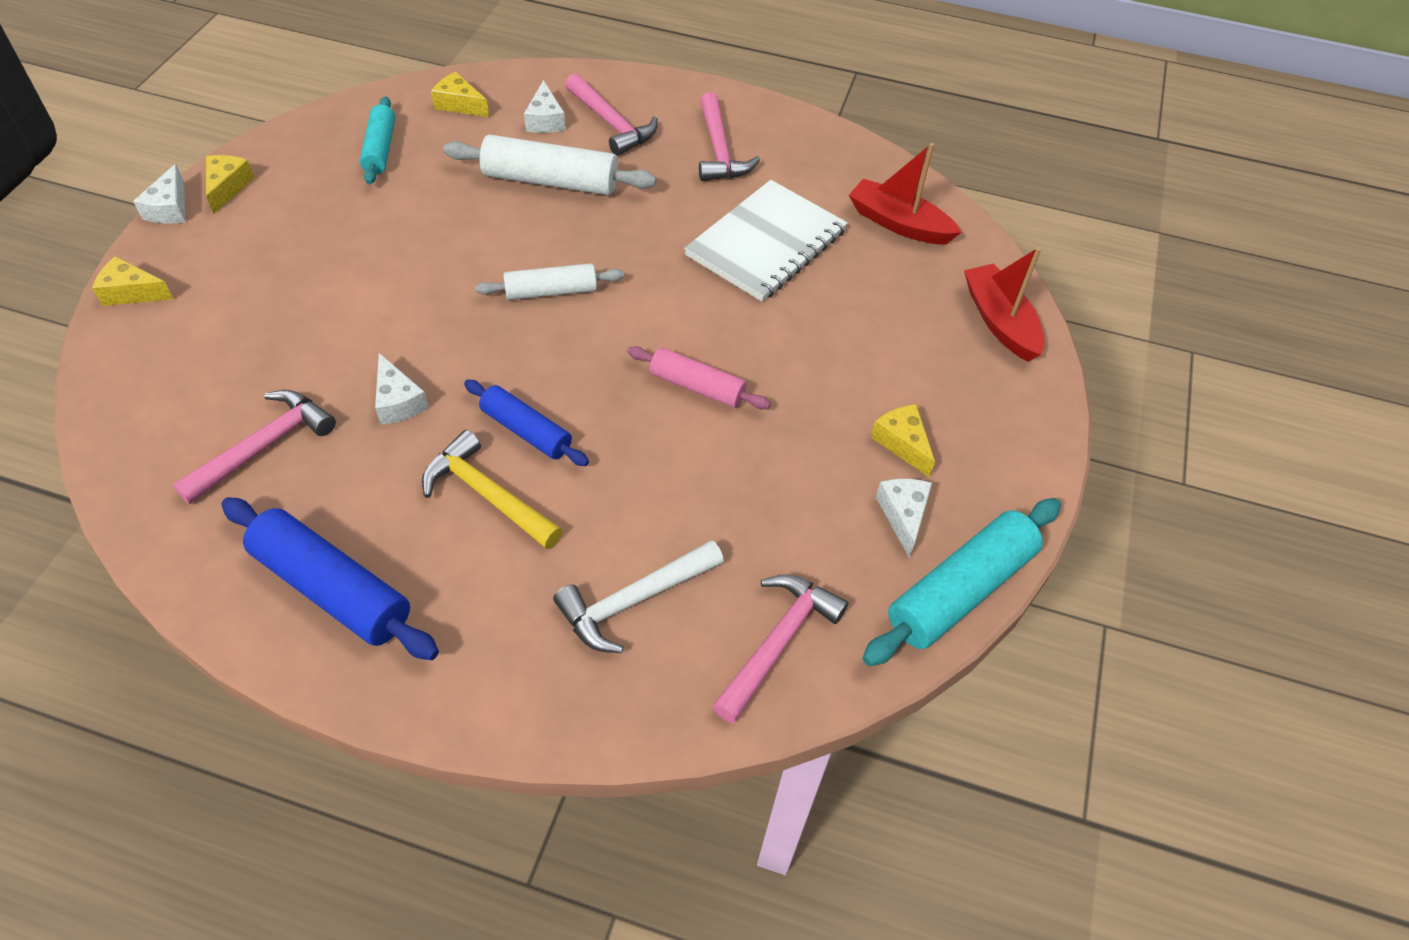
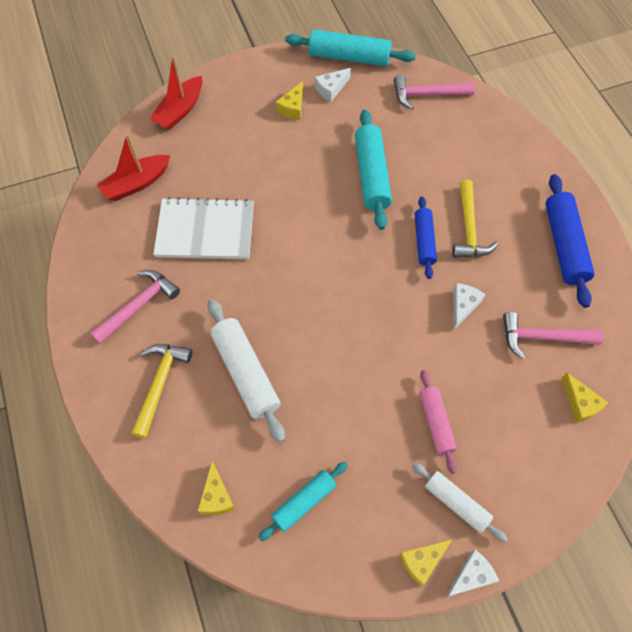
camera: 125 degrees left, 10 degrees up
yellow cheese [92,256,174,306] -> yellow cheese moved to [561,373,608,423]
white rolling pin [475,263,624,300] -> white rolling pin moved to [412,463,507,542]
white cheese [524,80,566,133] -> none
white hammer [553,540,724,653] -> none
pink hammer [565,73,658,156] -> yellow hammer [131,344,192,438]
pink rolling pin [627,346,771,409] -> pink rolling pin moved to [419,370,457,474]
red boat [849,143,962,245] -> red boat turned 60 degrees clockwise [97,134,171,201]
none -> turquoise rolling pin [355,110,392,230]

